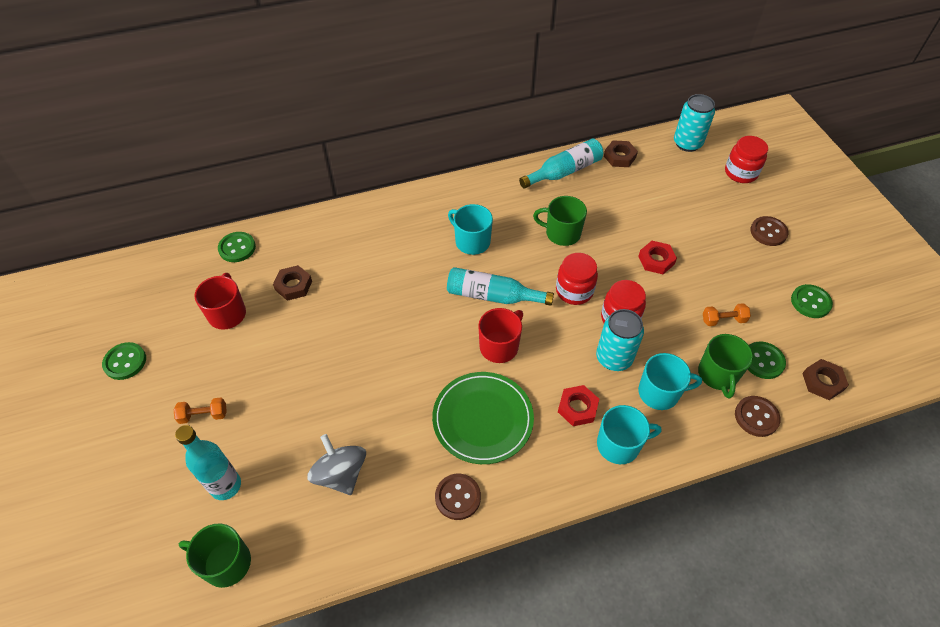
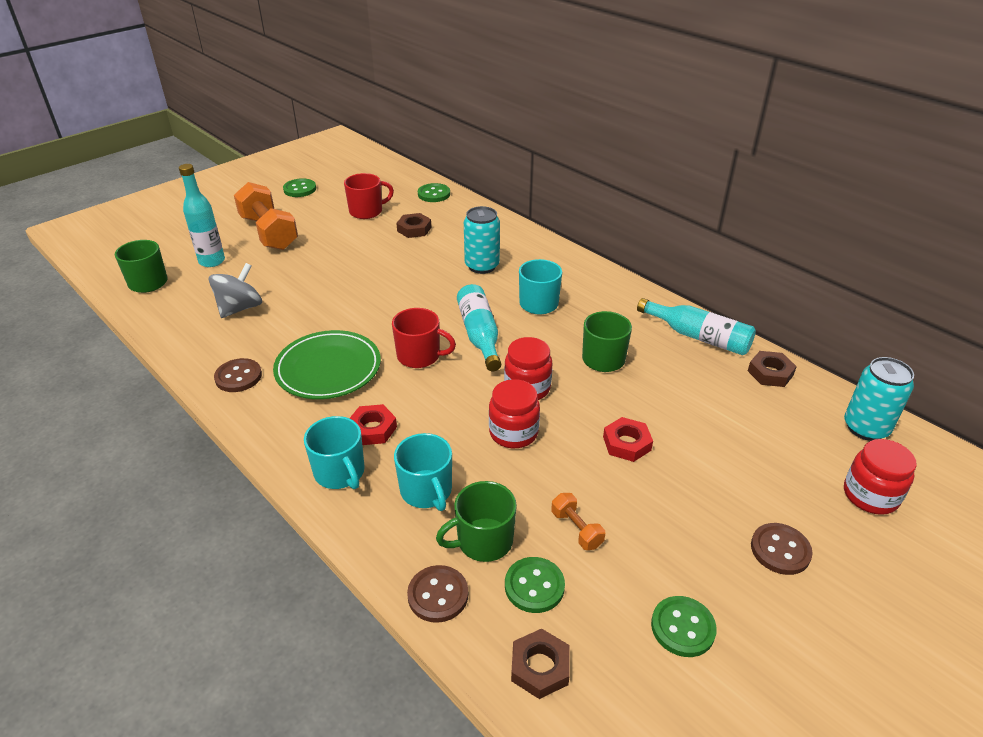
camera: 65 degrees right, 15 degrees down
orange dumbbell [174,398,227,424] -> orange dumbbell [234,182,298,250], size x2.25
turquoise can [596,309,644,371] -> turquoise can moved to [464,206,500,274]

